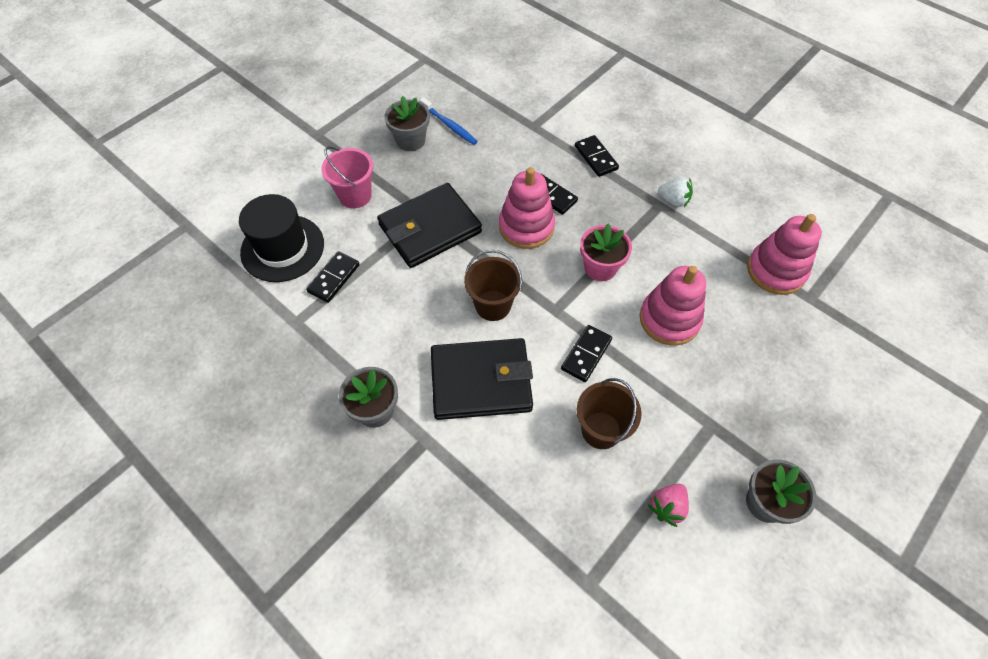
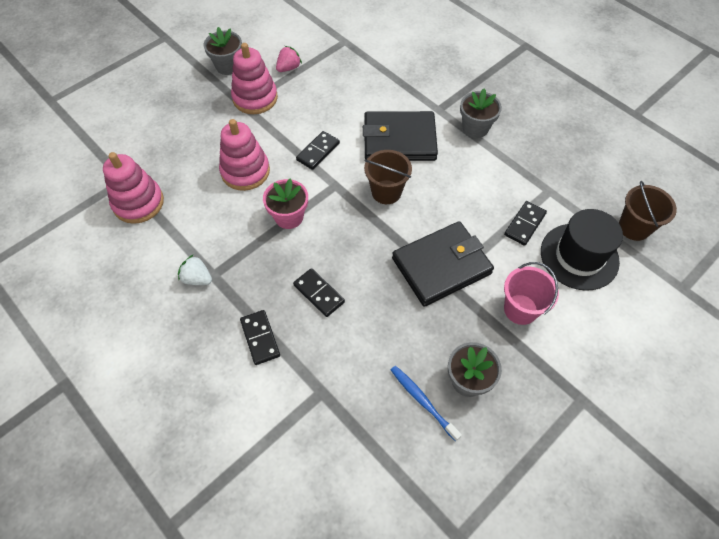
camera: 175 degrees left, 0 degrees up
pink stacking toy [499,167,555,249] -> pink stacking toy moved to [231,43,278,114]
brown bucket [577,378,642,449] -> brown bucket moved to [619,181,677,241]

